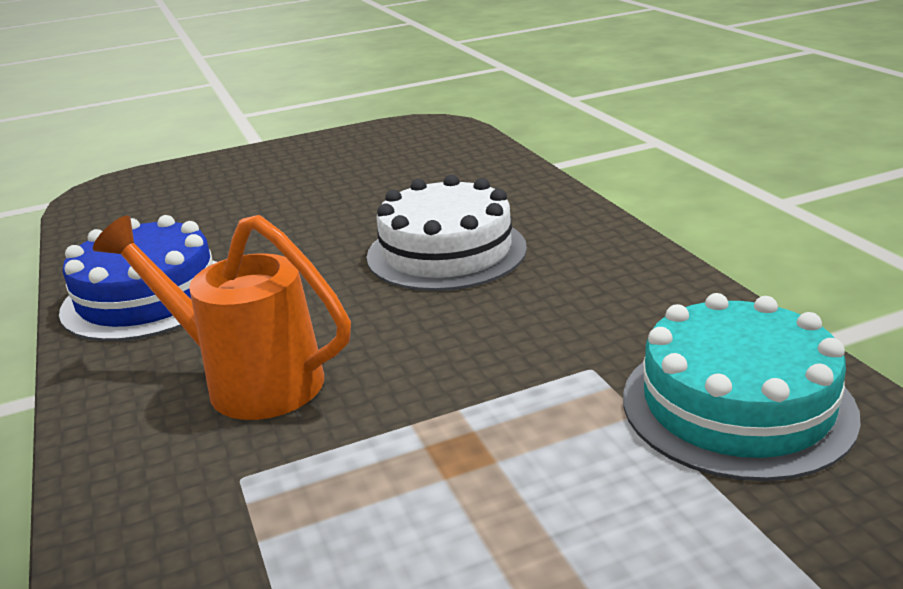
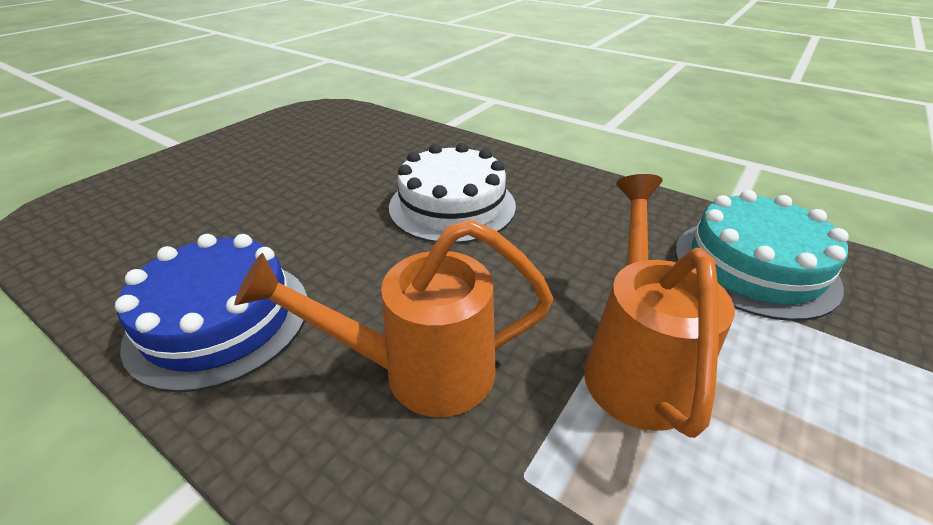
camera: 35 degrees left, 10 degrees up
none -> orange watering can [584,174,735,438]

